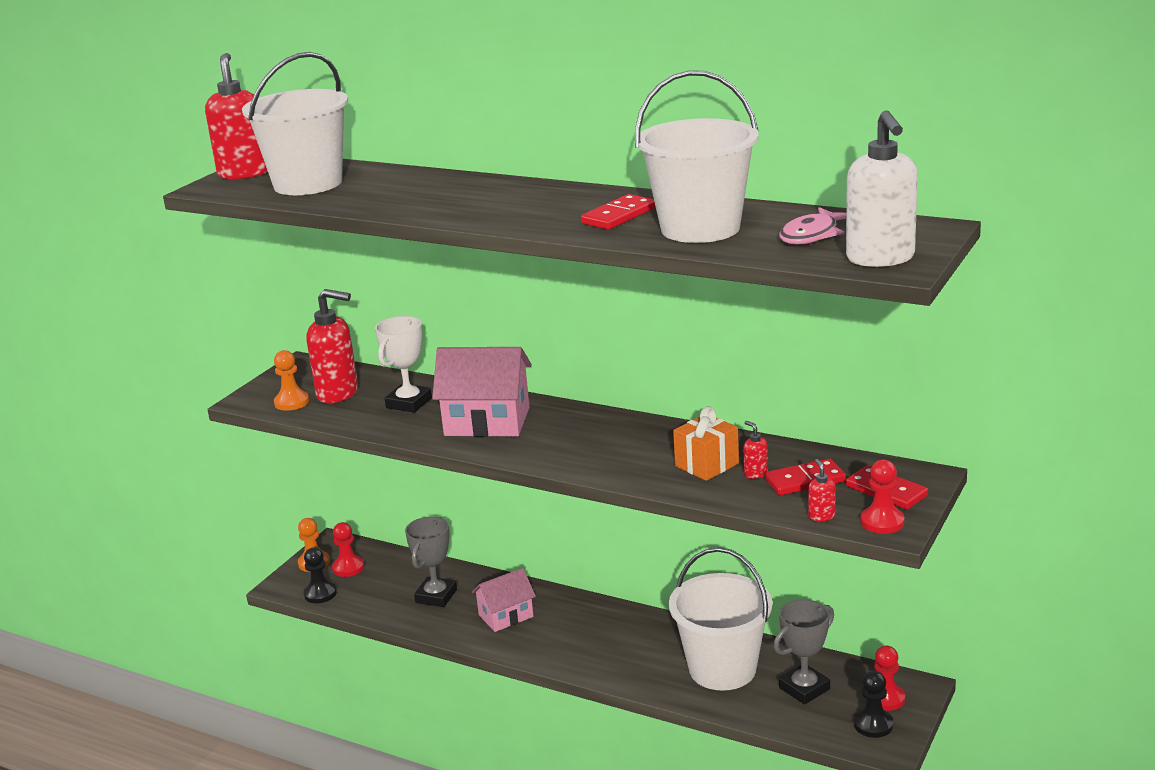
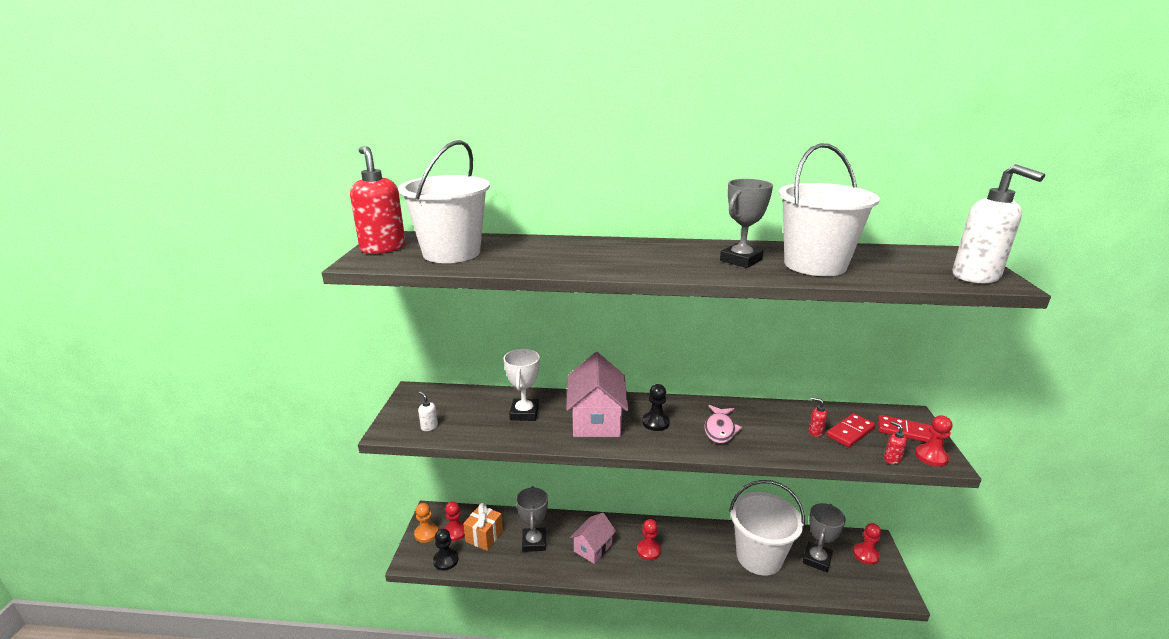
camera: 25 degrees left, 0 degrees up
orange pawn [274,350,309,411] -> white soap dispenser [418,391,438,431]
red soap dispenser [306,289,358,403] -> none
pink house [432,347,531,437] -> pink house turned 75 degrees counterclockwise [566,352,628,437]
red domino [581,194,656,230] -> grey trophy [720,179,773,268]
orange gift [673,406,739,481] -> orange gift moved to [463,503,503,551]
pink fish [779,207,846,245] -> pink fish moved to [704,405,742,443]
black pawn [854,671,893,738] -> black pawn moved to [642,384,670,431]
none -> red pawn [637,519,661,560]

